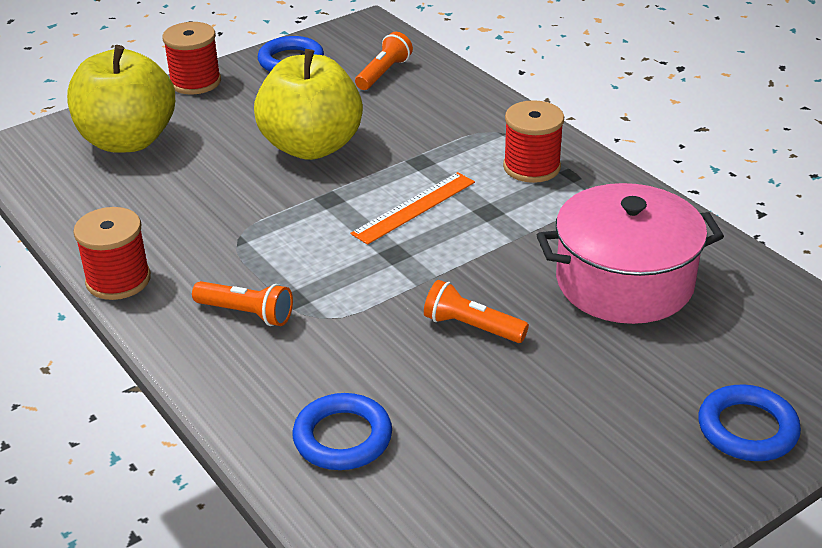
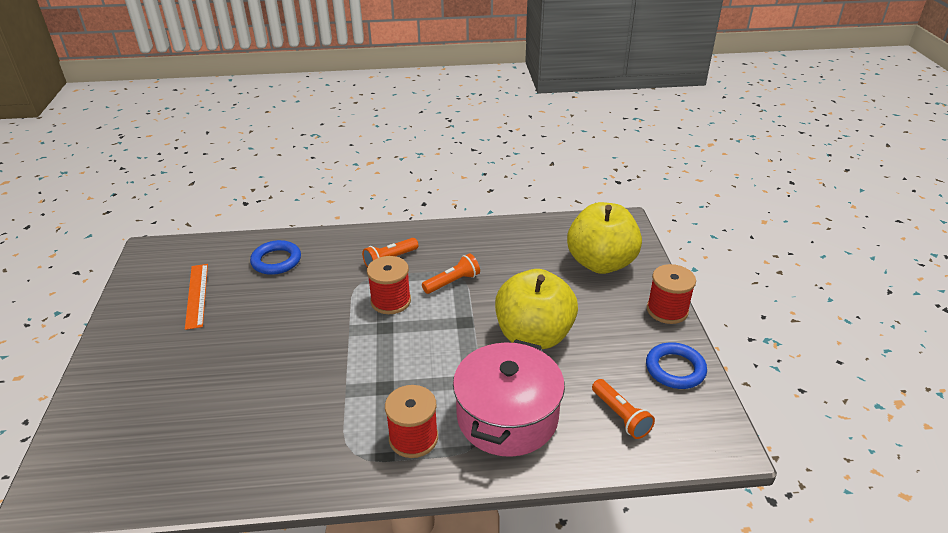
camera: 120 degrees right, 0 degrees up
red spool [73,207,151,300] -> red spool moved to [367,256,411,314]
orange ruler [351,172,475,245] -> orange ruler moved to [185,264,208,330]
orange flashlight [424,280,529,343] -> orange flashlight moved to [422,254,480,294]
pink pot [537,183,724,324] -> pink pot moved to [453,340,565,457]
blue ring [698,384,801,461] -> none

